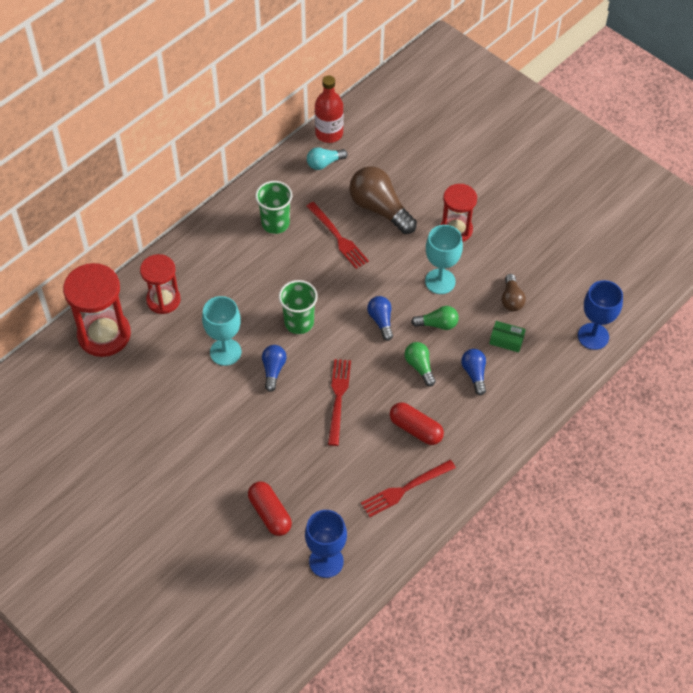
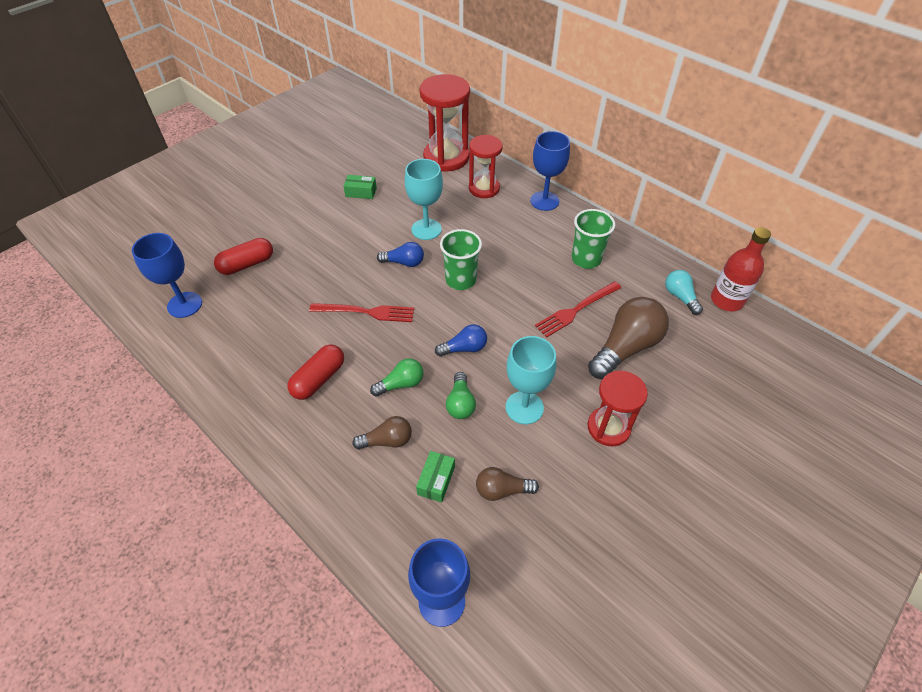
camera: 90 degrees right, 5 degrees down
red fork [361,460,456,517] -> none
blue light bulb [461,349,486,395] -> brown light bulb [352,416,412,450]
none -> green box [343,175,377,199]
none -> blue goblet [530,131,570,211]

